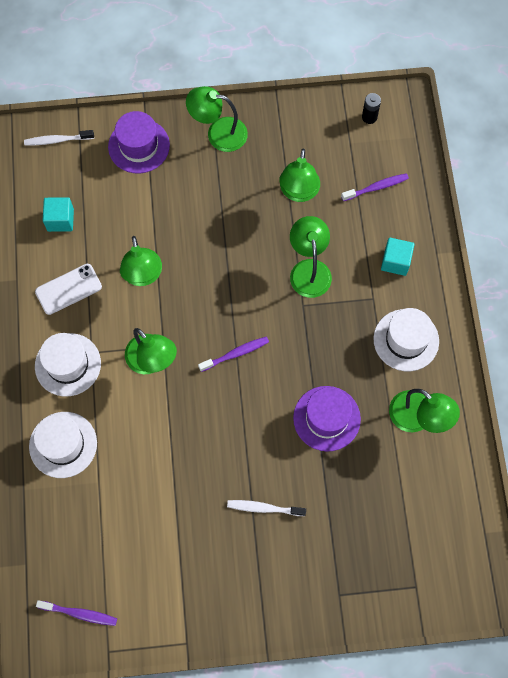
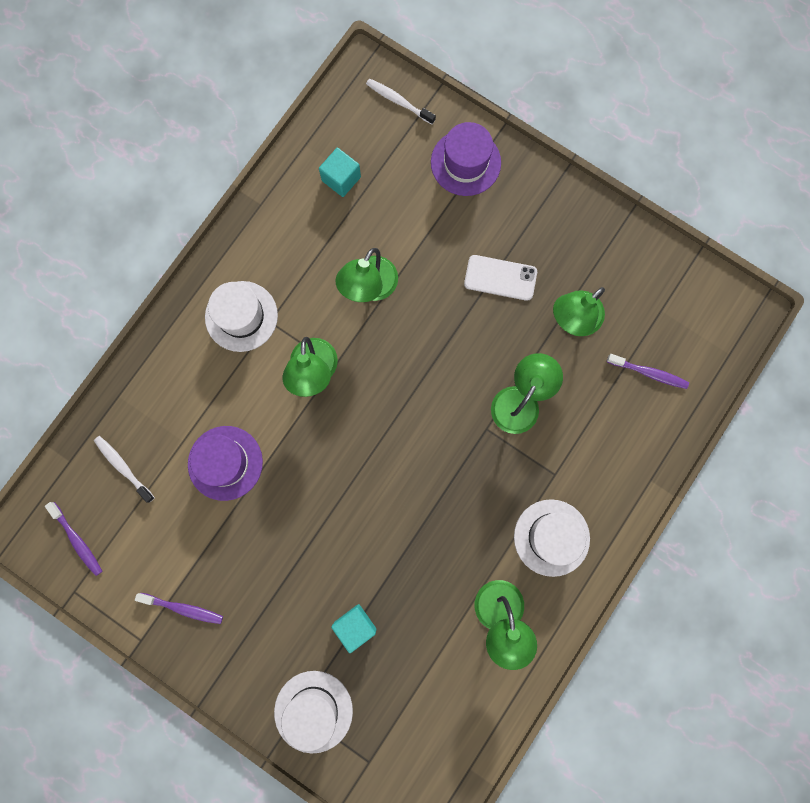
camera: 40 degrees right, 10 degrees up
white hat [29,412,97,478] -> white hat moved to [274,671,353,753]
white phone [35,264,102,315] -> white phone moved to [464,255,537,301]
green lamp [186,86,248,152] -> none
purple toothbrush [198,336,269,372] -> purple toothbrush moved to [135,593,223,624]
white toothbrush [227,500,306,516] -> white toothbrush moved to [94,436,155,503]
purple hat [293,386,361,451] -> purple hat moved to [188,426,263,501]
black battery [362,93,381,124] -> none
turquoise cube [381,238,414,276] -> turquoise cube moved to [331,604,377,653]

